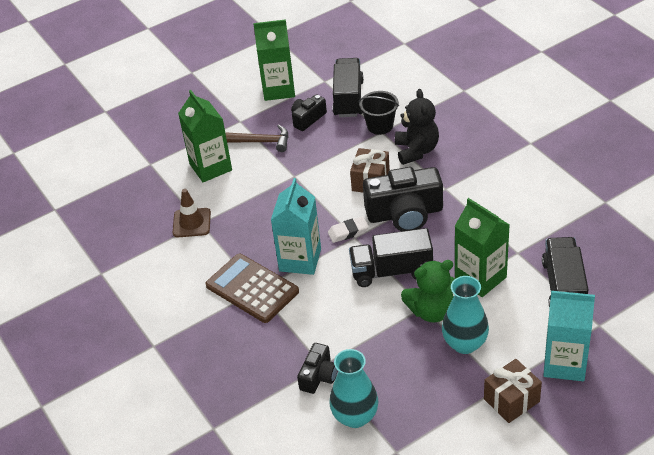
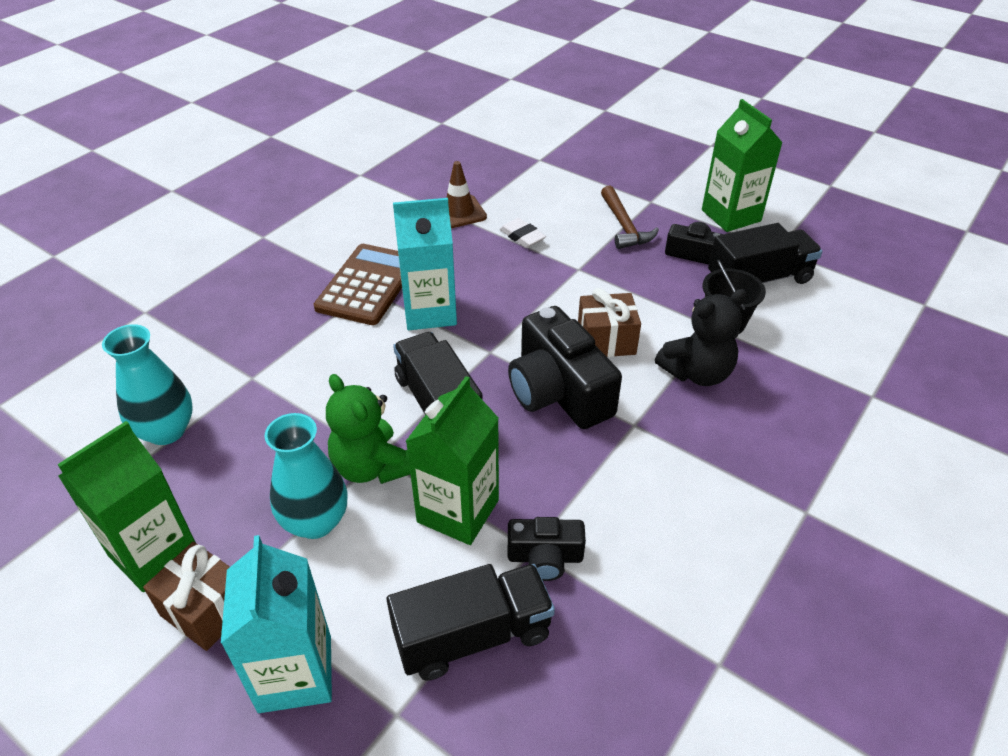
camera: 65 degrees right, 0 degrees up
green carton [178,90,232,182] -> green carton moved to [57,421,196,592]
black camera [297,343,338,394] -> black camera moved to [508,517,586,581]
white eraser [328,216,369,243] -> white eraser moved to [499,218,546,248]

